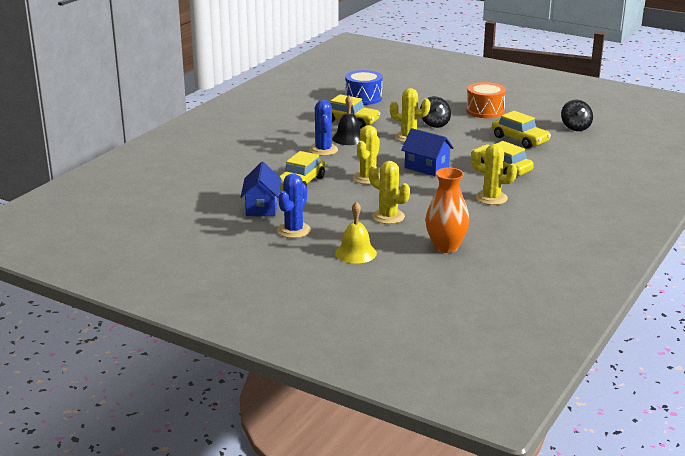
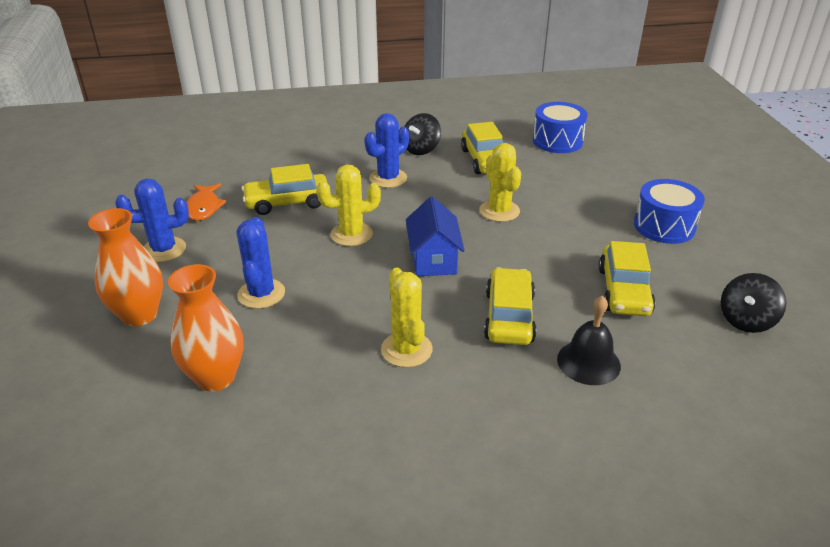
camera: 50 degrees right, 10 degrees up
blue house [241,162,282,216] -> orange fish [187,184,227,221]
black bell [332,95,360,145] -> black bell moved to [557,295,621,385]
yellow bell [335,202,377,264] -> orange vase [88,208,163,326]
yellow cactus [369,161,410,224] -> blue cactus [237,217,285,309]
black spinning top [420,96,451,128] -> black spinning top moved to [404,113,441,155]
orange drum [466,82,506,118] -> blue drum [634,179,705,244]

